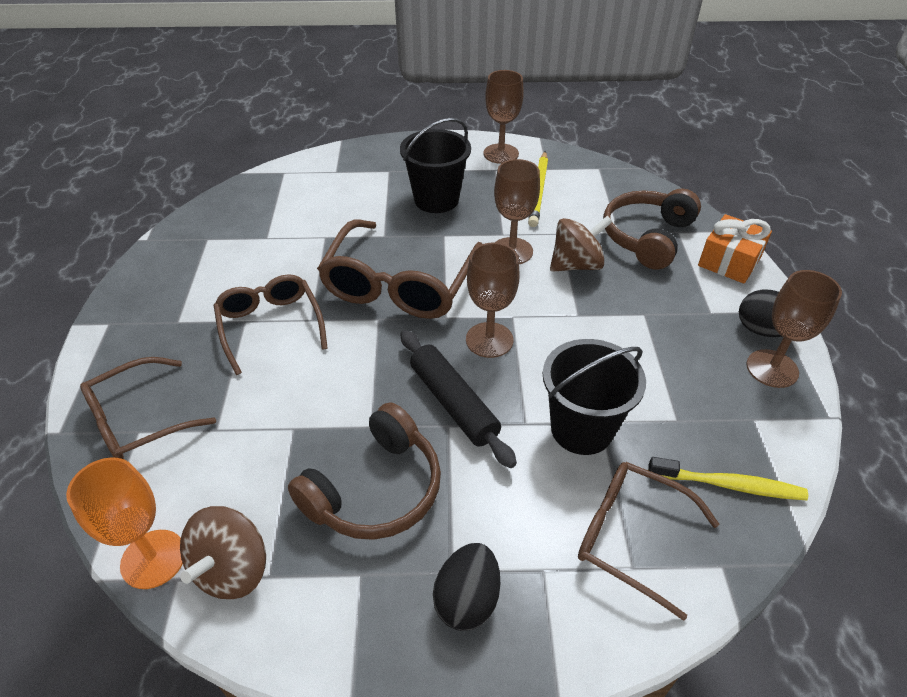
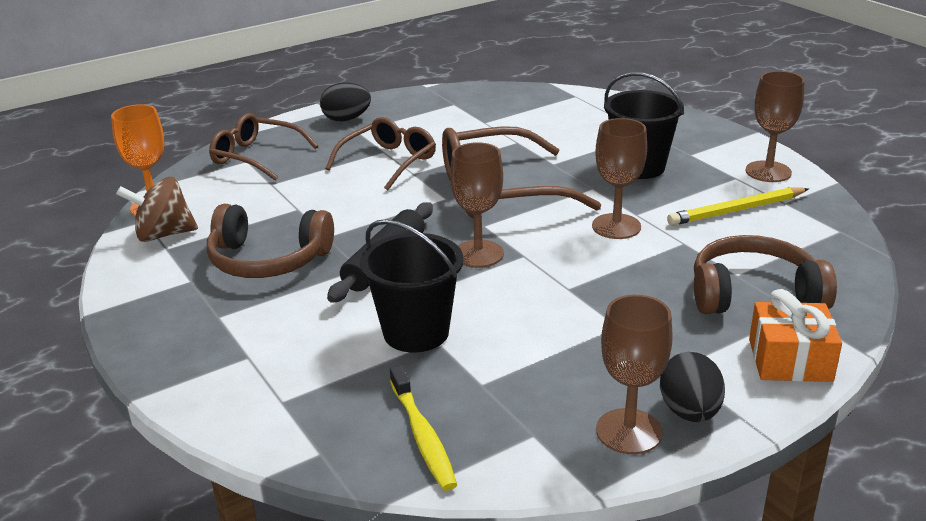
camera: 60 degrees right, 15 degrees down
black egg [433,543,500,631] -> black egg moved to [320,83,371,121]
brown spinning top [550,216,613,272] -> none
brown glasses [578,462,719,621] -> none

